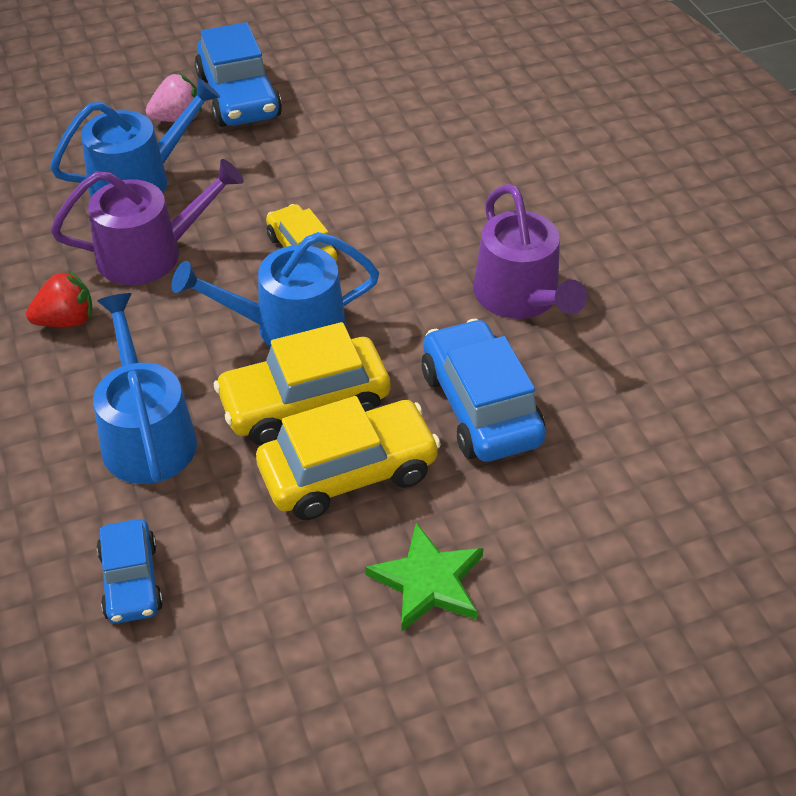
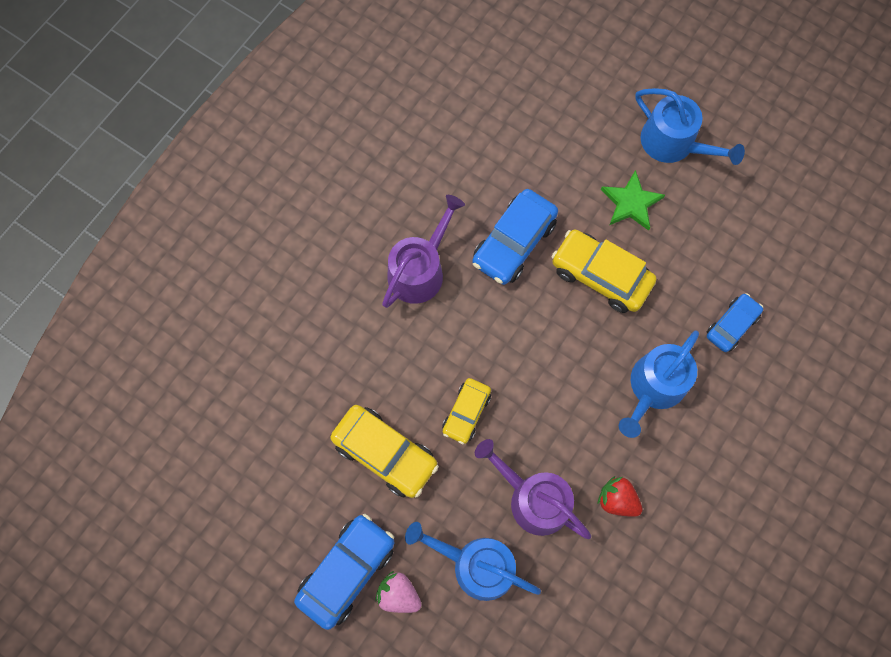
camera: 125 degrees left, 25 degrees up
blue watering can [172,232,379,347] -> blue watering can moved to [635,88,745,165]
yellow car [214,322,390,445] -> yellow car moved to [330,405,439,498]

